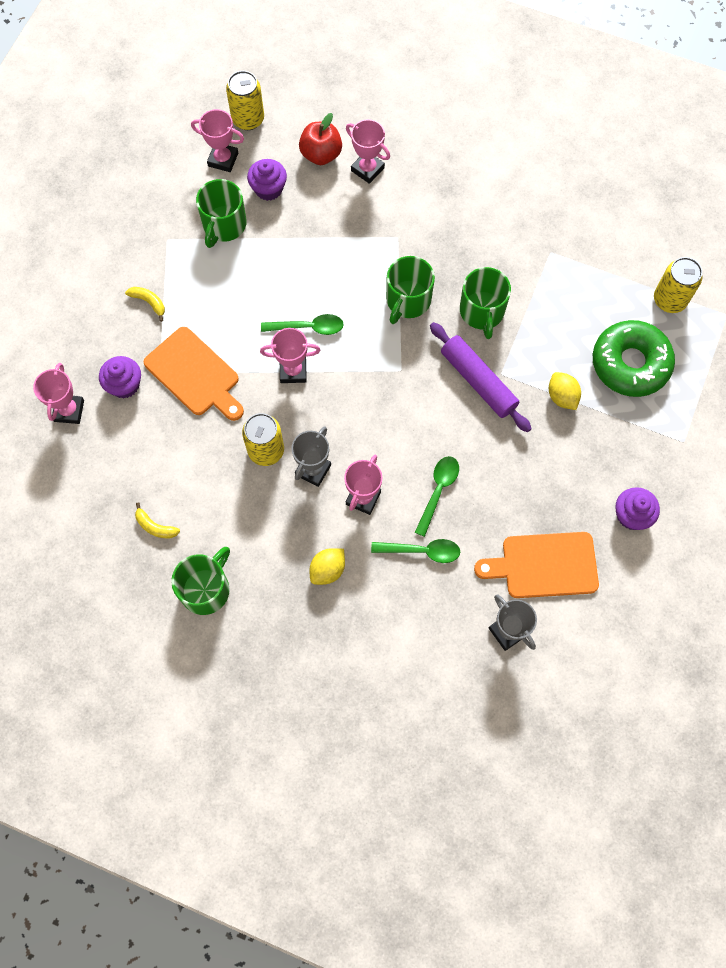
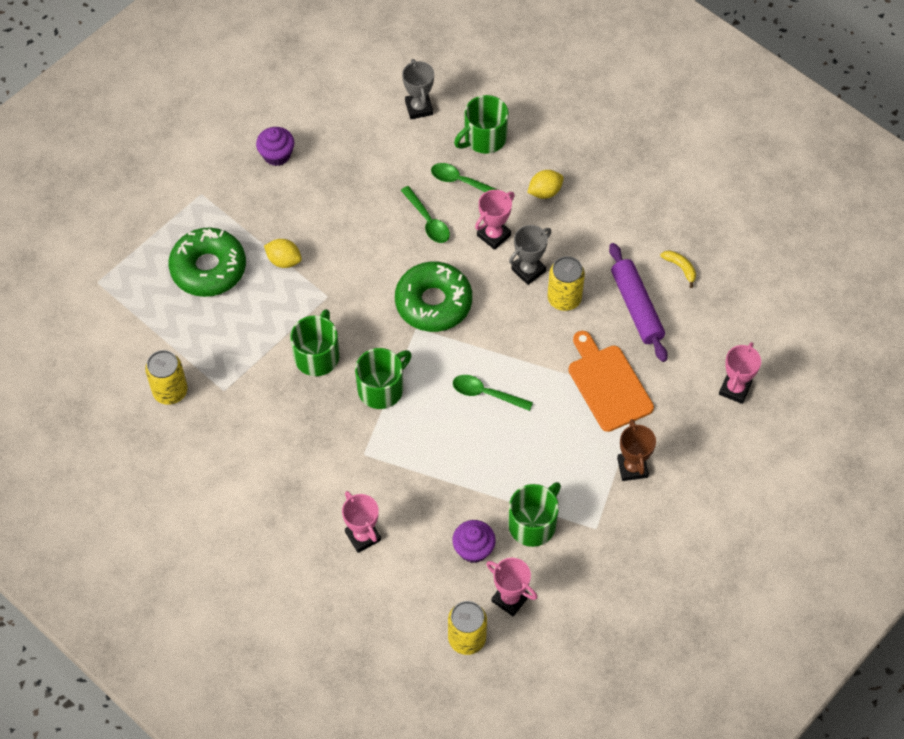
camera: 160 degrees left, 10 degrees down
purple cupcake [99,356,141,398] -> none
yellow banana [125,287,165,322] -> brown trophy [617,419,656,481]
green mug [171,547,230,615] -> green mug moved to [454,95,509,154]
pink trophy [260,328,321,383] -> none
red apple [299,113,342,165] -> none
green spoon [415,456,459,537] -> green spoon turned 75 degrees counterclockwise [401,186,450,243]
purple rolling pin [430,322,532,432] -> purple rolling pin moved to [609,243,668,362]
orange cutting board [474,532,599,598] -> none
yellow lemon [549,372,581,410] -> yellow lemon turned 60 degrees counterclockwise [264,239,302,268]
yellow can [654,257,703,313] -> yellow can moved to [145,350,188,405]
none -> green donut [395,262,472,332]

